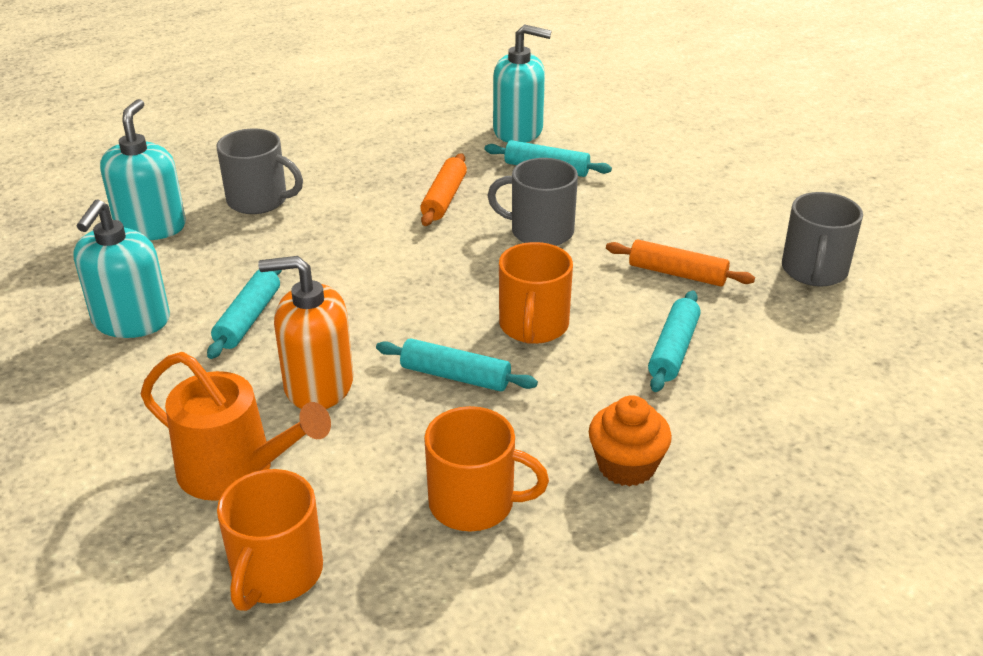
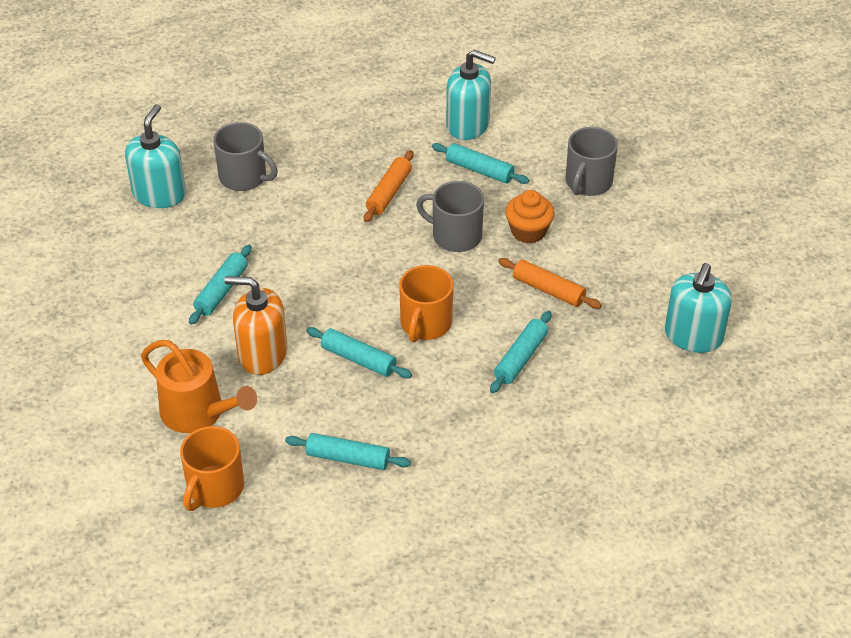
camera: 10 degrees right, 10 degrees up
turquoise soap dispenser [73,199,170,338] -> turquoise soap dispenser moved to [665,263,732,353]
orange mug [424,406,549,532] -> turquoise rolling pin [285,433,411,470]
orange cupcake [589,395,672,486] -> orange cupcake moved to [505,190,555,243]
grey mug [782,192,863,286] -> grey mug moved to [565,127,618,196]

